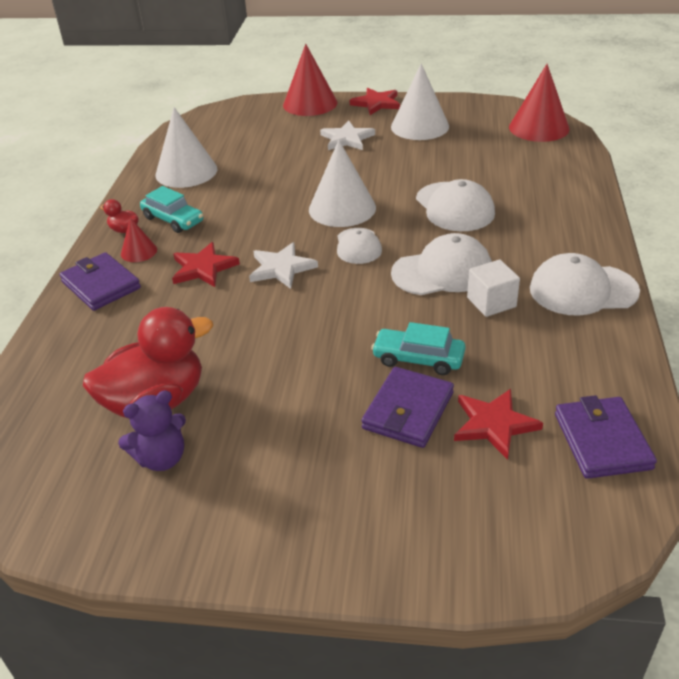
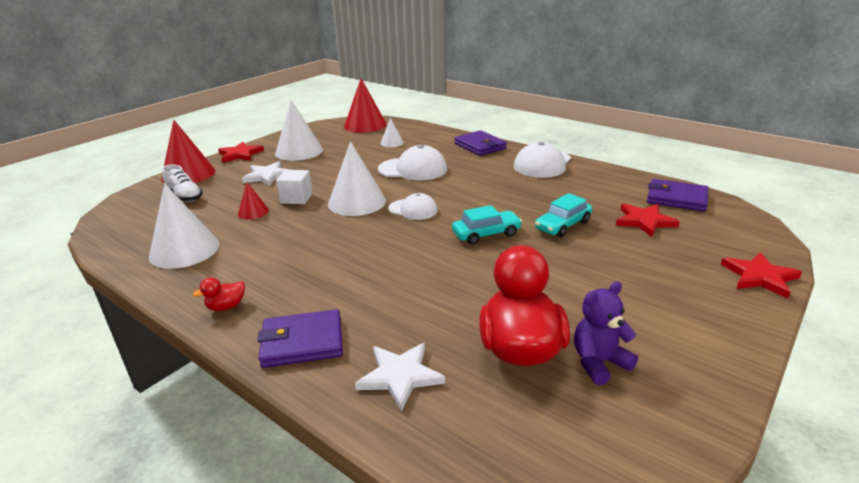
camera: 60 degrees left, 10 degrees down
purple teddy bear [118,390,186,471] -> purple teddy bear turned 120 degrees counterclockwise [574,281,638,385]
red cone [121,217,157,262] -> red cone moved to [238,182,269,219]
turquoise car [140,186,203,233] -> turquoise car moved to [452,205,522,245]
red star [172,242,240,287] -> red star moved to [721,252,802,299]
white star [249,242,318,289] -> white star moved to [355,343,445,412]
purple wallet [361,367,454,448] -> purple wallet moved to [454,130,507,156]
white cap [391,233,492,295] -> none
white cube [467,259,520,317] -> white cube moved to [276,170,313,204]
none -> white shoe [162,164,203,202]
none -> white cone [380,118,404,147]

